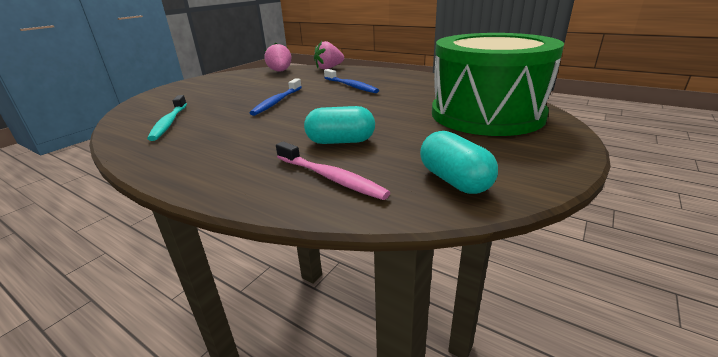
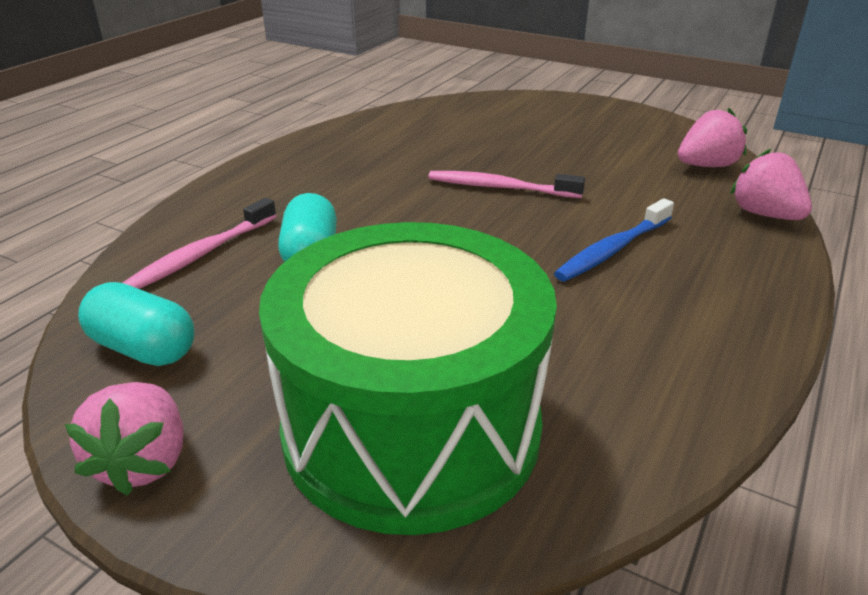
camera: 85 degrees right, 5 degrees up
turquoise toothbrush [147,95,187,141] -> none
blue toothbrush [250,78,302,116] -> pink toothbrush [428,171,585,198]
turquoise capsule [420,131,498,194] -> turquoise capsule turned 60 degrees clockwise [78,282,194,366]
none -> pink strawberry [65,382,183,495]

